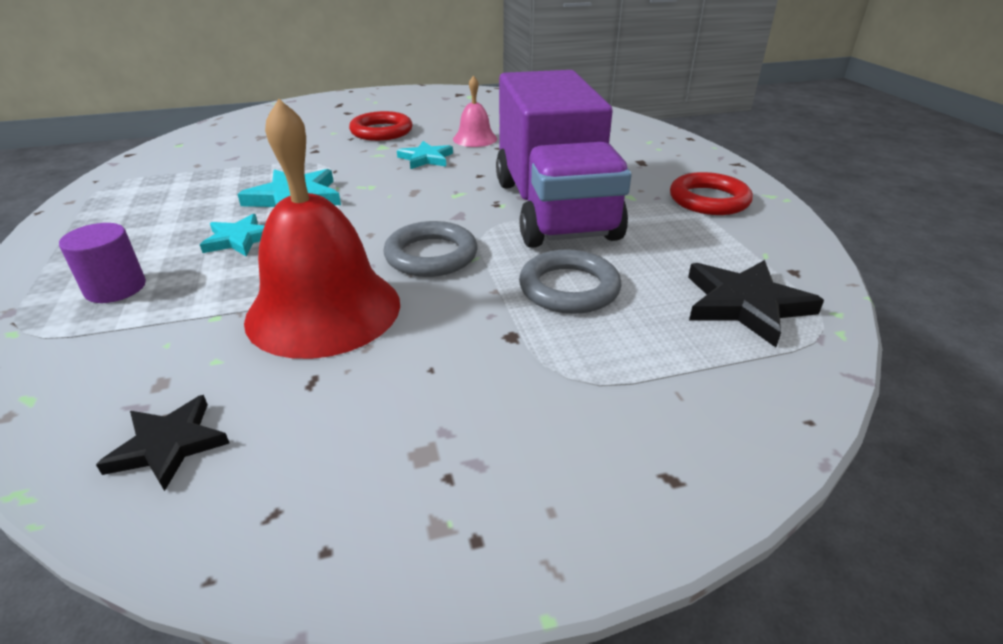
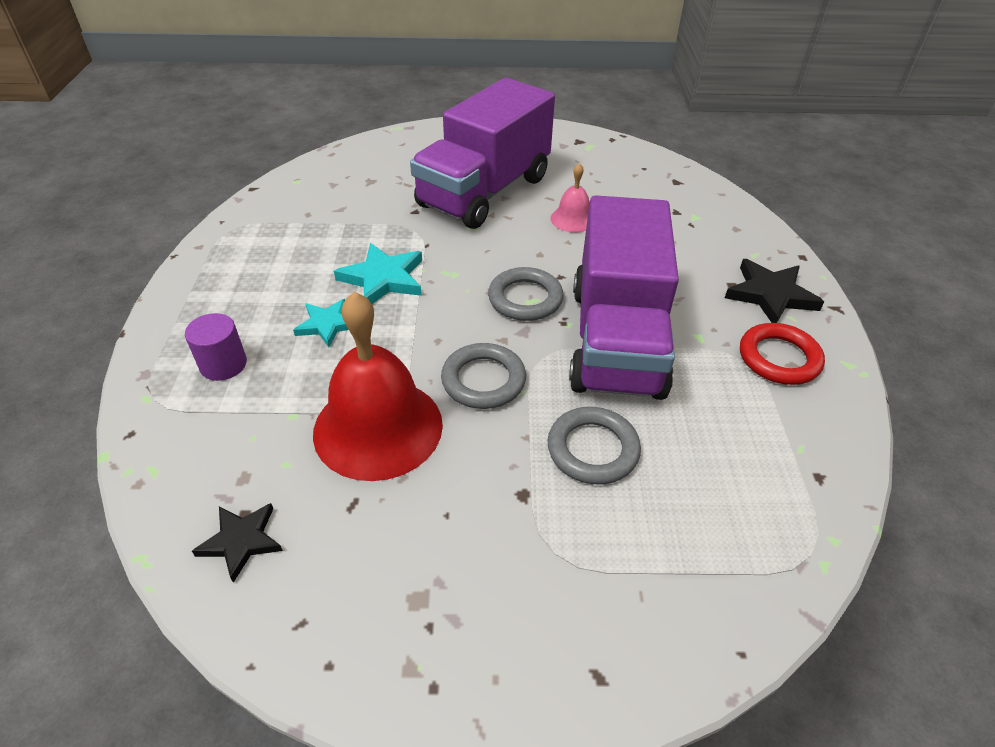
camera: 15 degrees right, 10 degrees up
red ring [349,111,413,141] -> purple truck [410,78,555,229]
turquoise star [397,141,453,169] -> none
black star [688,260,824,347] -> black star moved to [725,259,824,323]
none -> grey ring [488,267,564,321]

